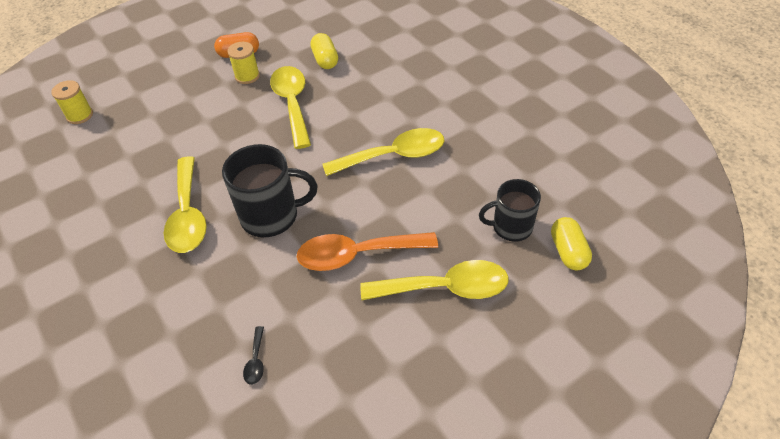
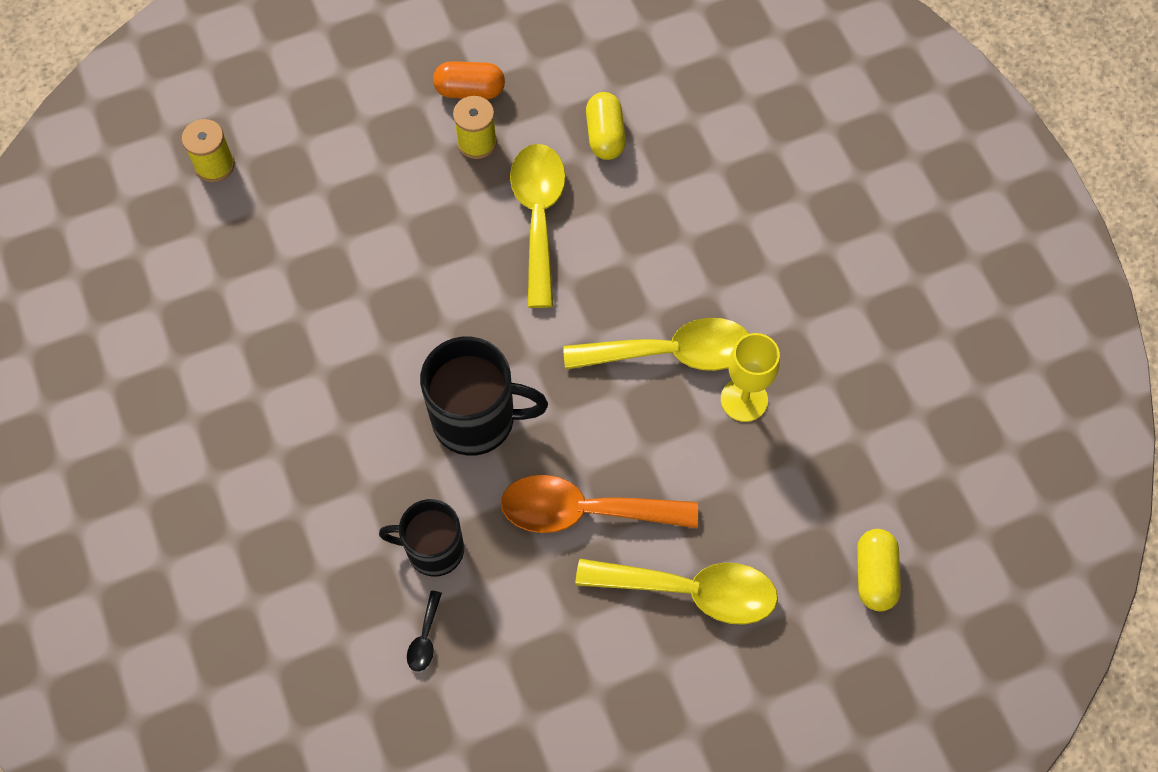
camera: 10 degrees right, 15 degrees up
yellow spoon [163,156,207,253] -> none
black mug [479,179,541,242] -> black mug moved to [379,499,464,576]
none -> yellow goblet [721,333,780,422]

